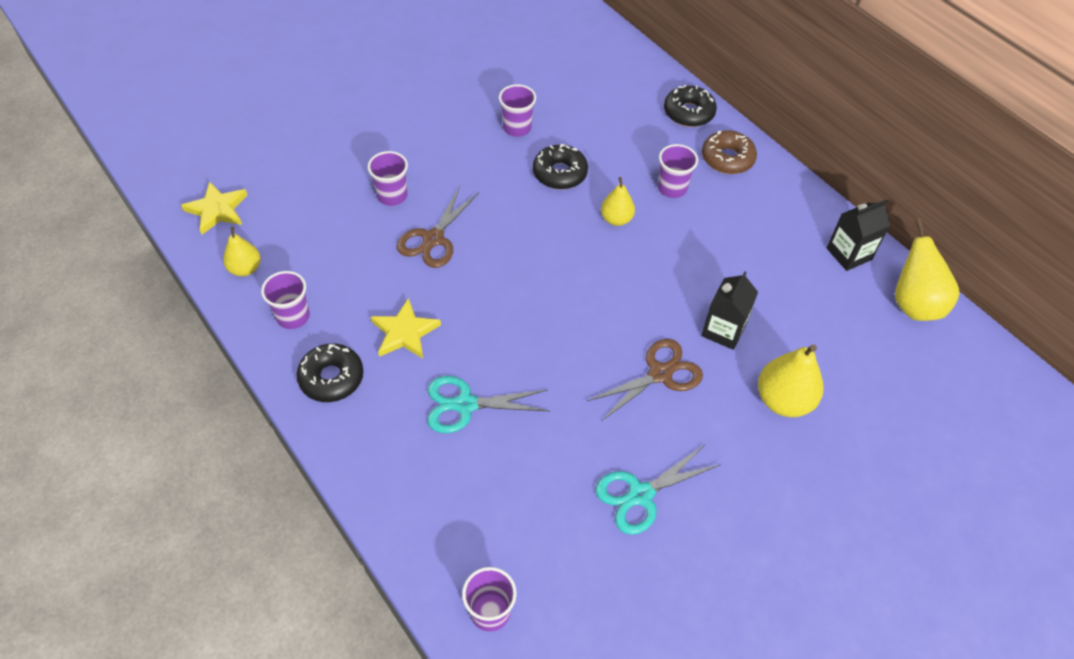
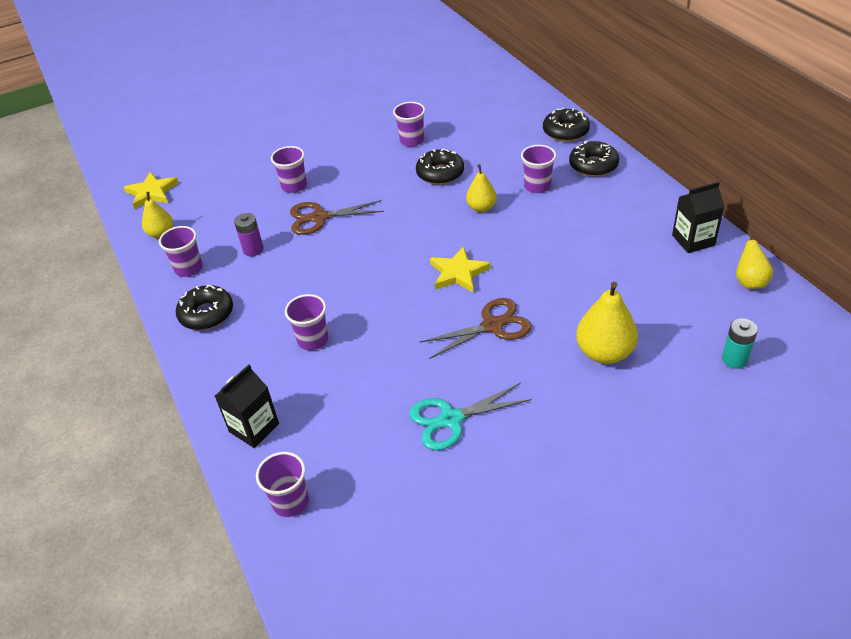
camera: 15 degrees right, 10 degrees down
yellow star [371,298,441,358] -> yellow star moved to [430,246,491,292]
brown scissors [397,186,479,268] -> brown scissors turned 45 degrees clockwise [290,200,384,235]
turquoise scissors [427,376,549,433] -> purple cup [285,294,328,350]
black carton [701,271,758,350] -> black carton moved to [215,364,279,448]
brown donut [702,130,757,174] -> black donut [569,141,619,177]
yellow pear [895,218,959,321] -> yellow pear [736,230,773,289], size x0.62
none -> purple battery [234,213,264,256]
none -> turquoise battery [722,318,758,369]

